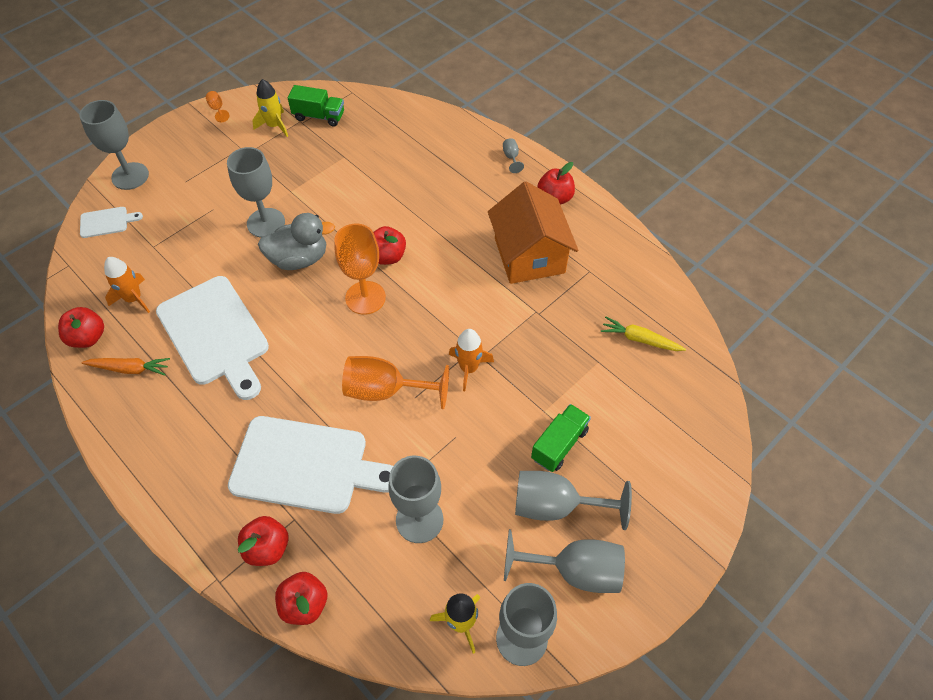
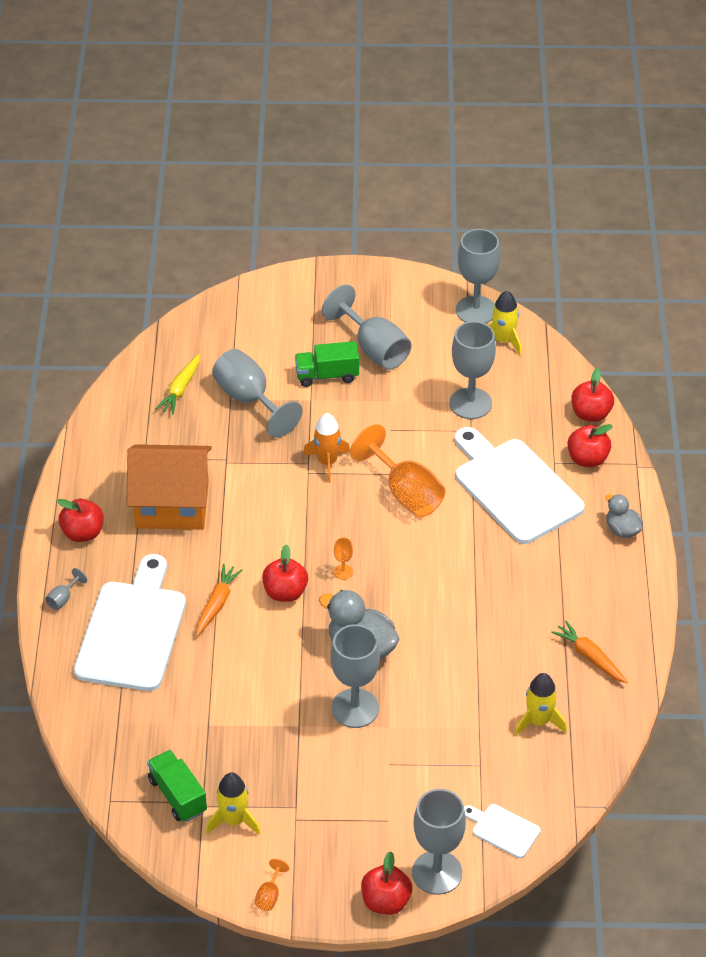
camera: 135 degrees left, 10 degrees down
red apple [58,307,104,348] -> red apple moved to [361,851,412,915]
orange rocket [104,257,150,313] -> yellow rocket [515,673,567,736]
white cutting board [156,276,269,400] -> white cutting board moved to [74,554,186,691]
orange goblet [334,224,386,315] -> orange goblet [334,538,353,580], size x0.42
orange house [488,182,578,284] -> orange house turned 60 degrees clockwise [126,444,212,530]
grey goblet [504,529,625,593] -> grey goblet moved to [212,349,302,438]
yellow carrot [601,317,686,351] -> yellow carrot turned 45 degrees clockwise [155,354,200,414]
none -> orange carrot [196,564,243,636]
none -> grey duck [606,494,643,538]

